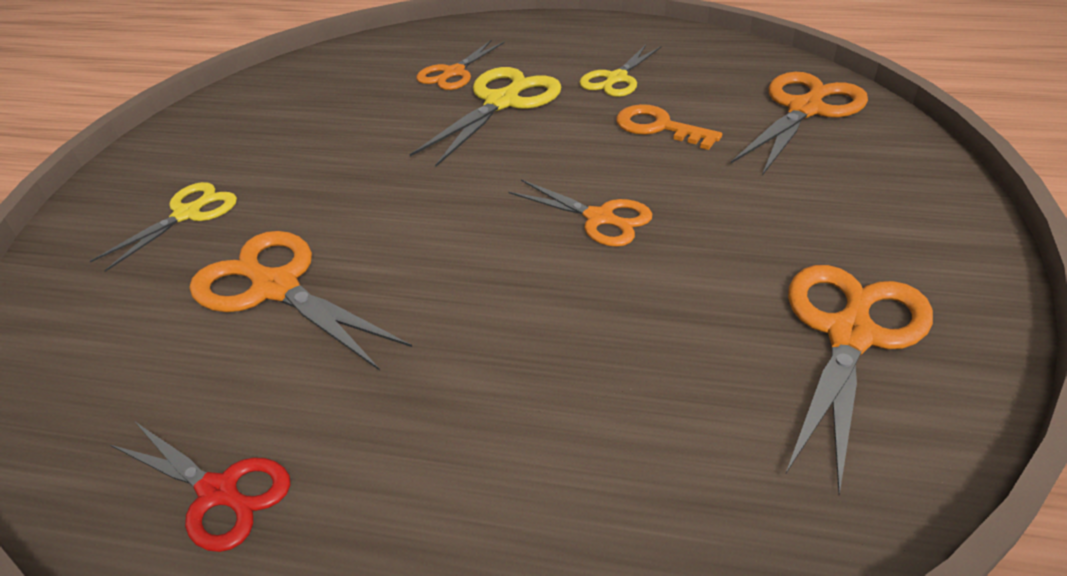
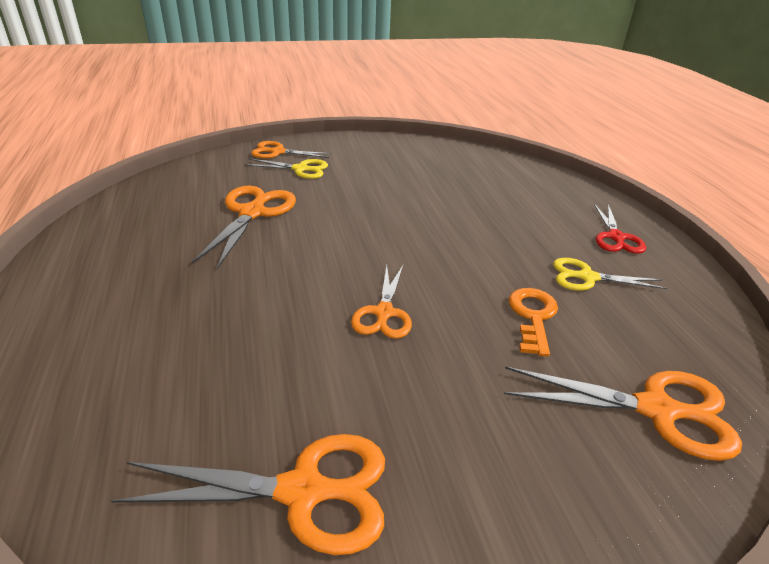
camera: 60 degrees right, 5 degrees down
red scissors [111,422,290,552] -> red scissors moved to [594,204,646,254]
yellow scissors [409,67,562,166] -> none
orange scissors [416,40,505,90] -> orange scissors moved to [251,141,332,159]

